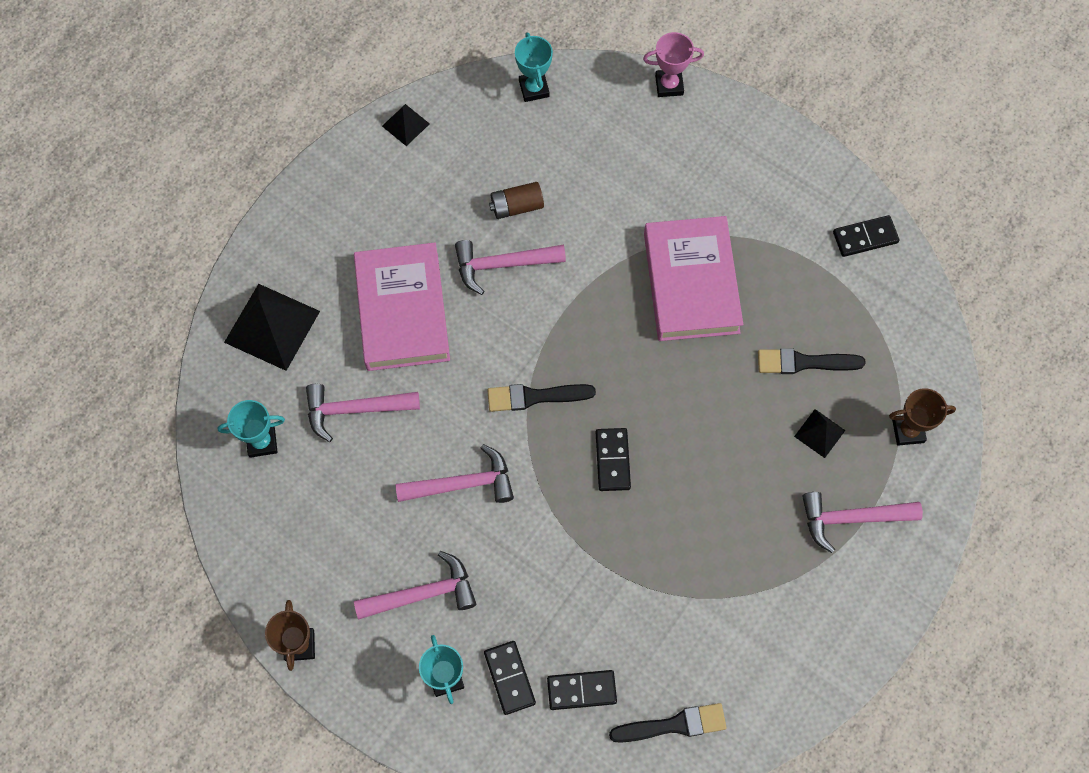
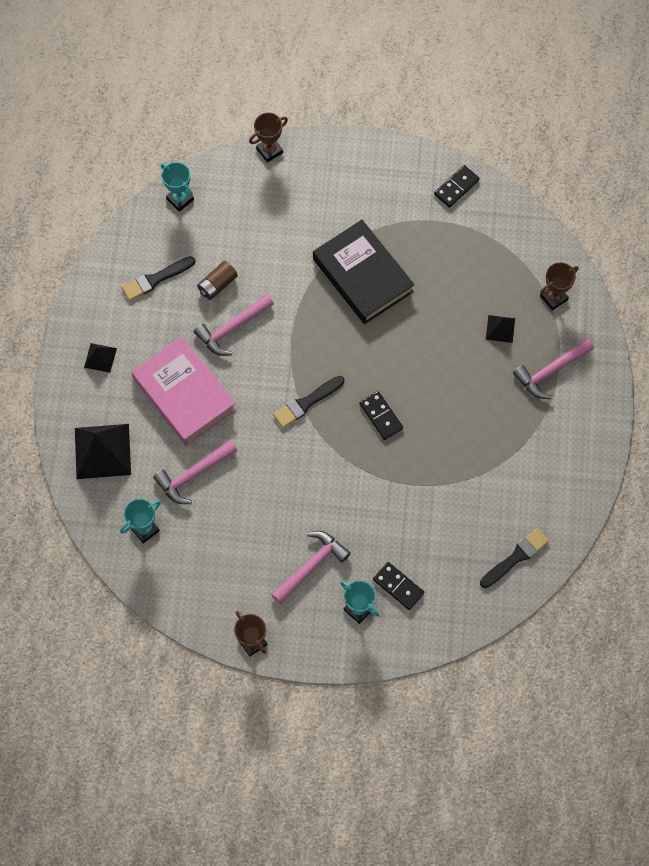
camera: 30 degrees left, 0 degrees up
black pyramid [382,104,430,146] -> black pyramid moved to [84,343,117,373]
pink hammer [395,444,514,503] -> none
black domino [547,670,617,710] -> none
pink trophy [643,32,704,97] -> brown trophy [249,113,288,163]
pink book [644,216,743,341] -> black book [313,220,415,324]
black brush [758,348,866,374] -> black brush moved to [122,256,195,301]

